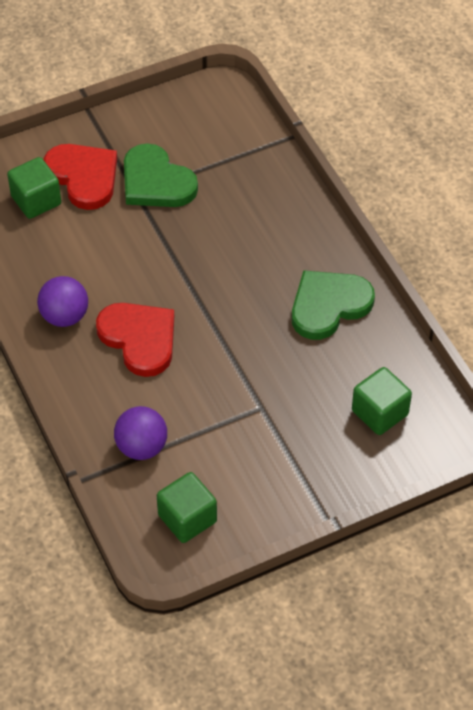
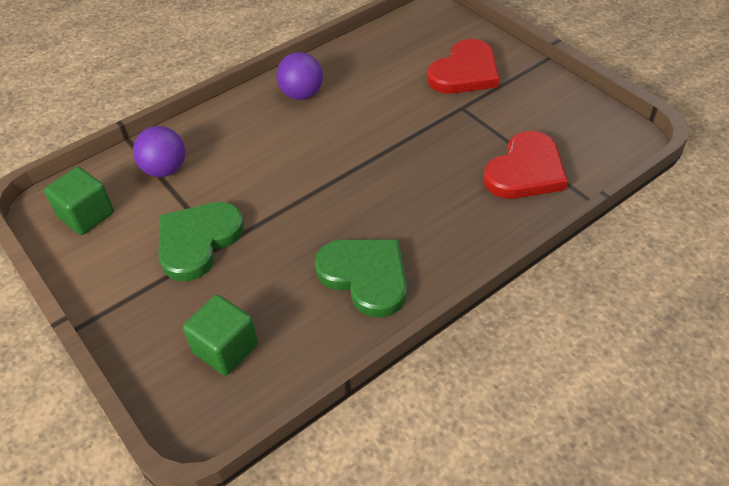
camera: 80 degrees right, 5 degrees down
green cube [7,157,61,219] -> none
red heart [96,303,174,377] -> red heart moved to [484,131,568,199]
green heart [124,143,198,207] -> green heart moved to [158,202,244,281]

